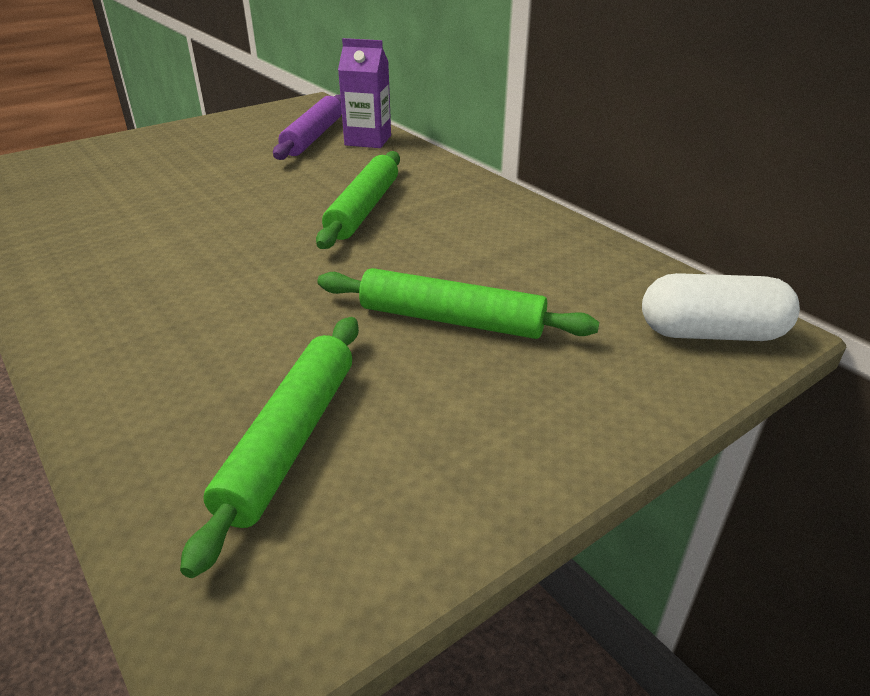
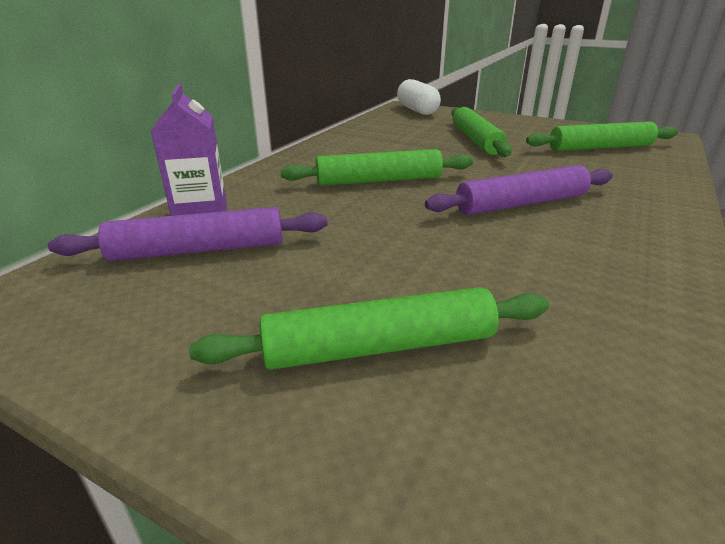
camera: 115 degrees left, 5 degrees down
none -> green rolling pin [189,287,549,370]
none -> purple rolling pin [425,165,613,215]

